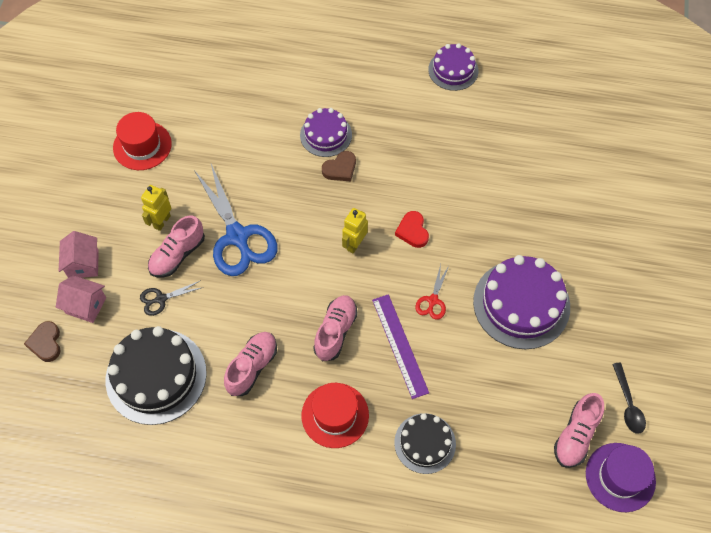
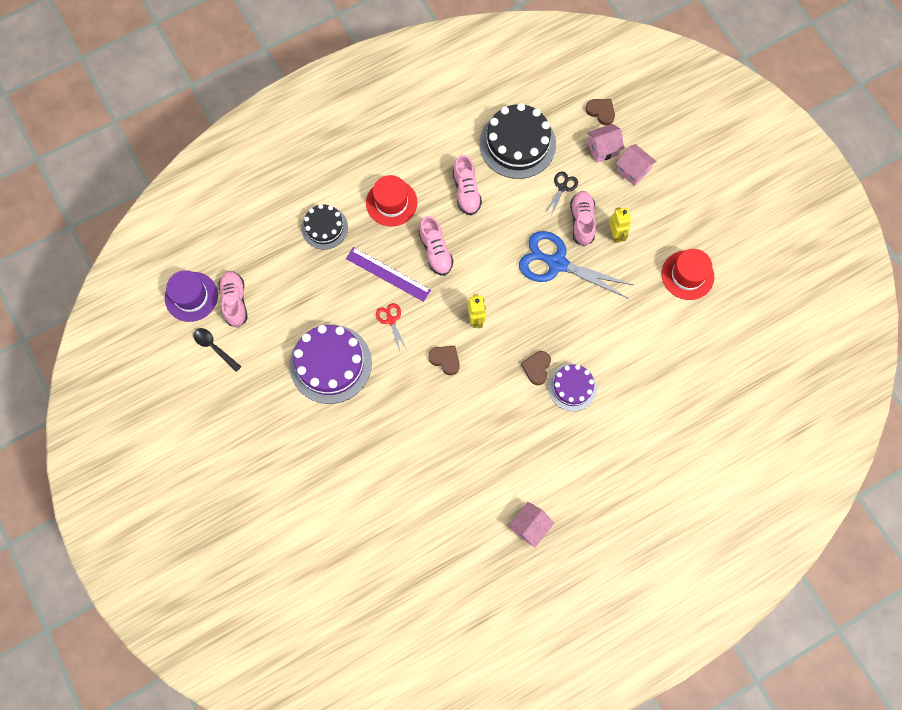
camera: 140 degrees right, 10 degrees up
red heart [395,211,429,248] -> brown heart [428,346,460,375]
purple cake [428,43,479,91] -> pink house [509,502,554,548]

